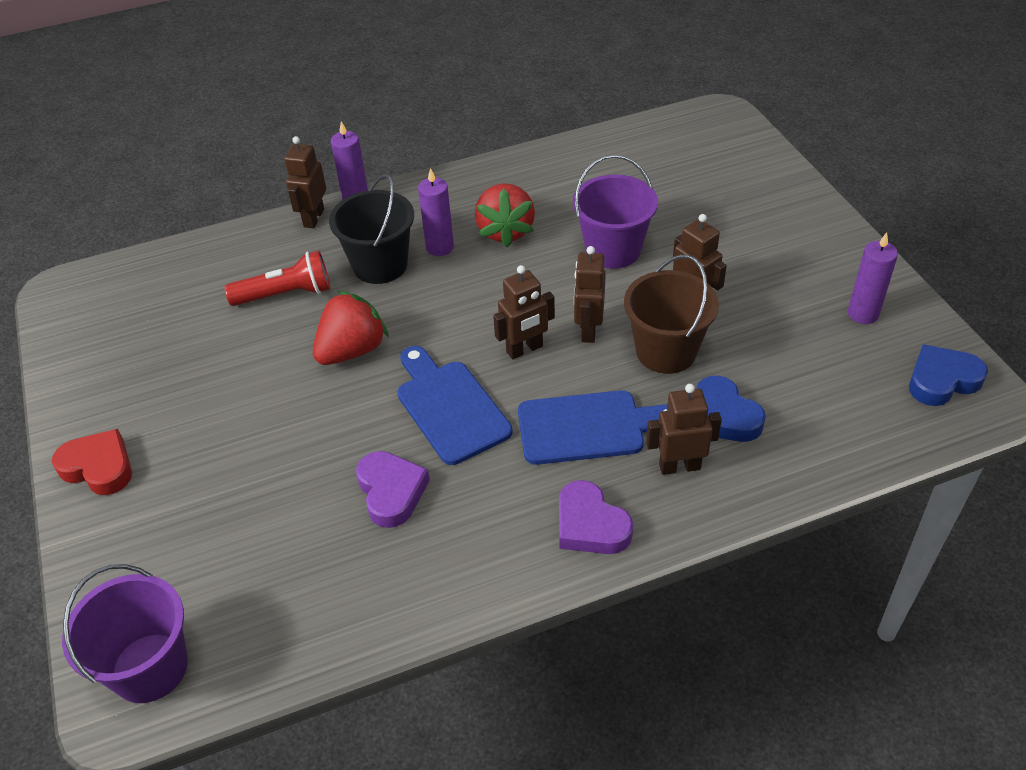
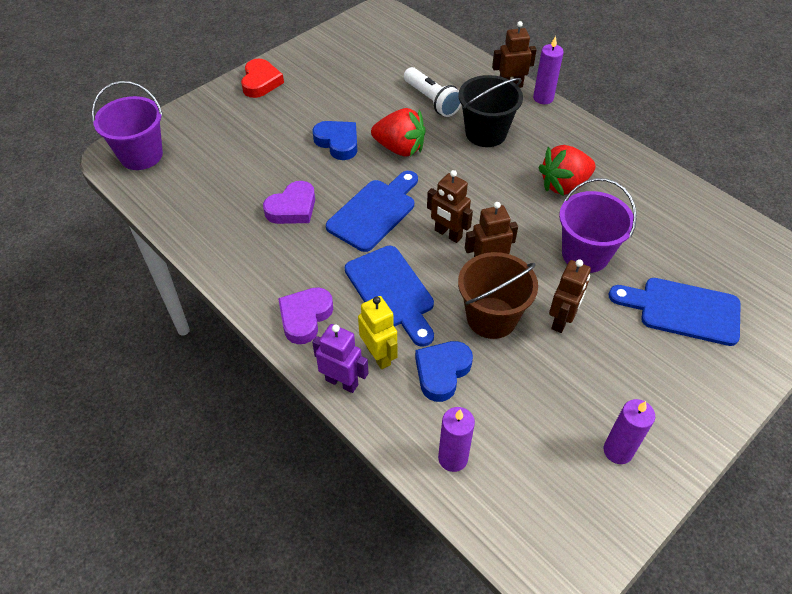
camera: 65 degrees right, 5 degrees up
red flashlight [224,250,330,306] -> white flashlight [404,67,462,117]
purple candle [418,168,454,256] -> purple candle moved to [438,407,475,472]
brown robot [646,384,722,475] -> yellow robot [358,296,398,369]
blue heart [909,344,988,406] -> blue heart moved to [312,121,357,160]
none -> purple robot [312,324,368,393]
none -> blue cutting board [609,278,741,346]

